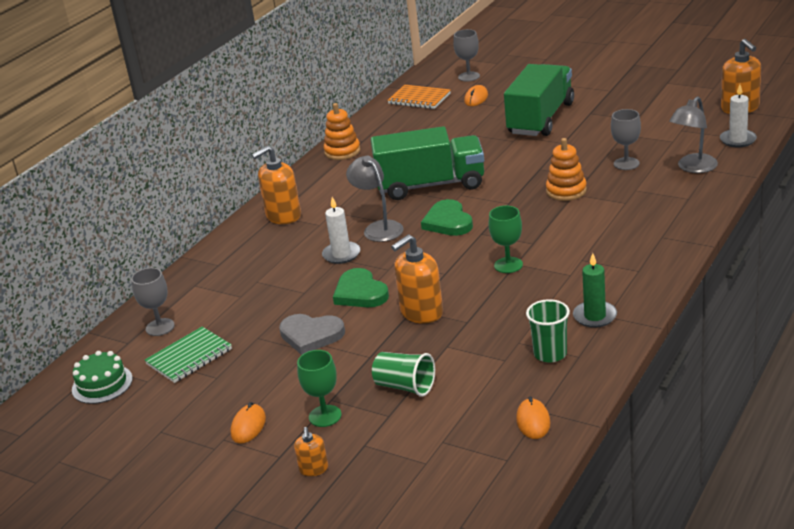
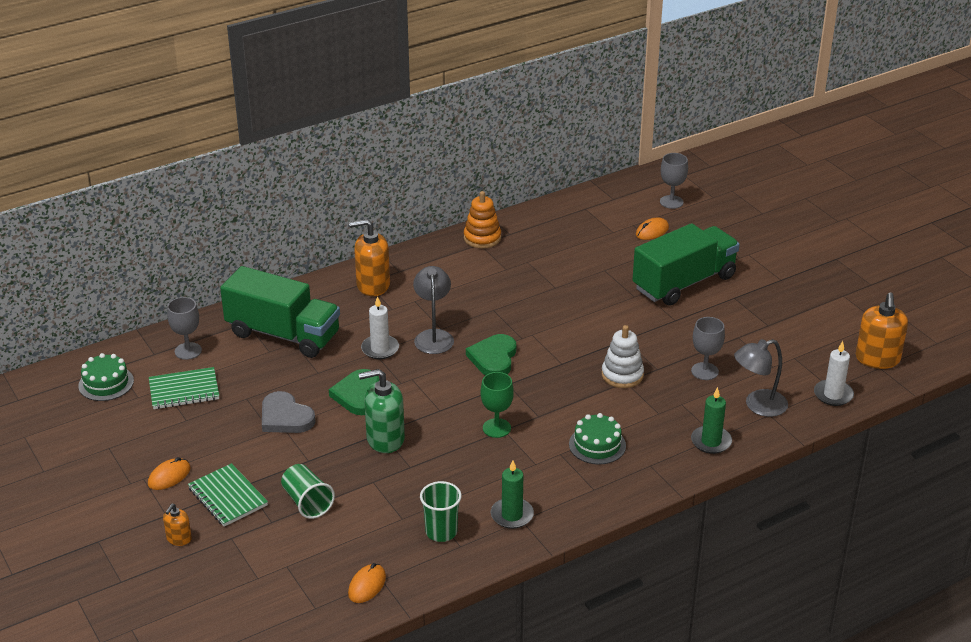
camera: 25 degrees right, 5 degrees up
green goblet [297,350,341,427] -> green notebook [188,463,268,527]
green truck [371,126,484,200] -> green truck moved to [220,266,340,358]
orange notebook [387,85,451,109] -> none
orange soap dispenser [391,234,443,324] -> green soap dispenser [359,369,405,453]
orange stacking toy [546,138,587,201] -> white stacking toy [602,325,644,388]
none -> green cake [569,413,626,465]
none -> green candle [691,387,732,454]

